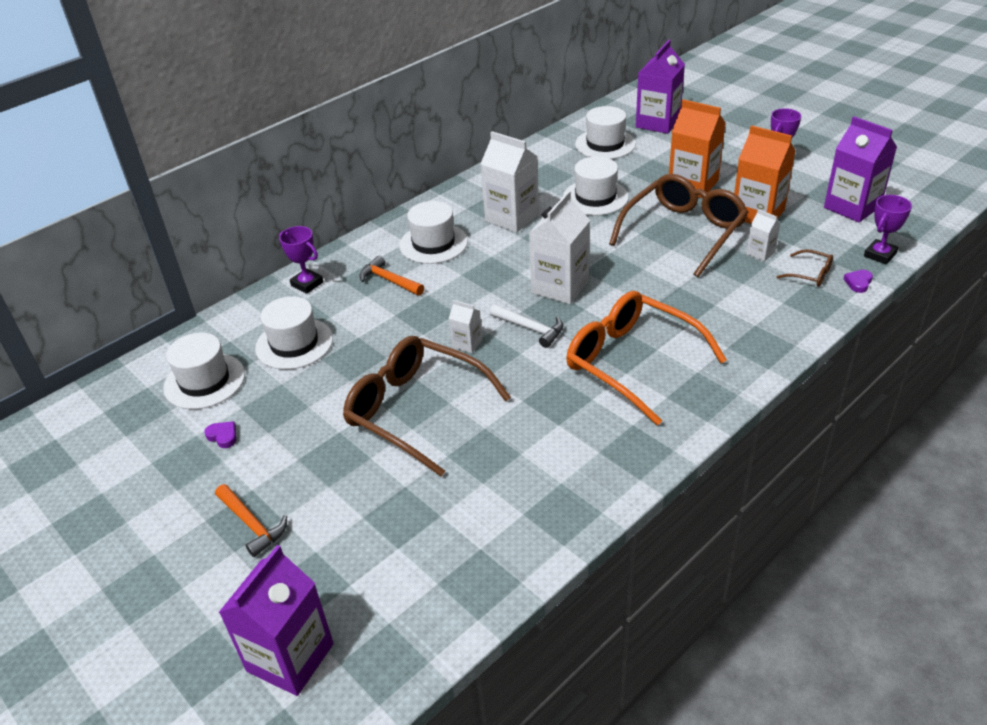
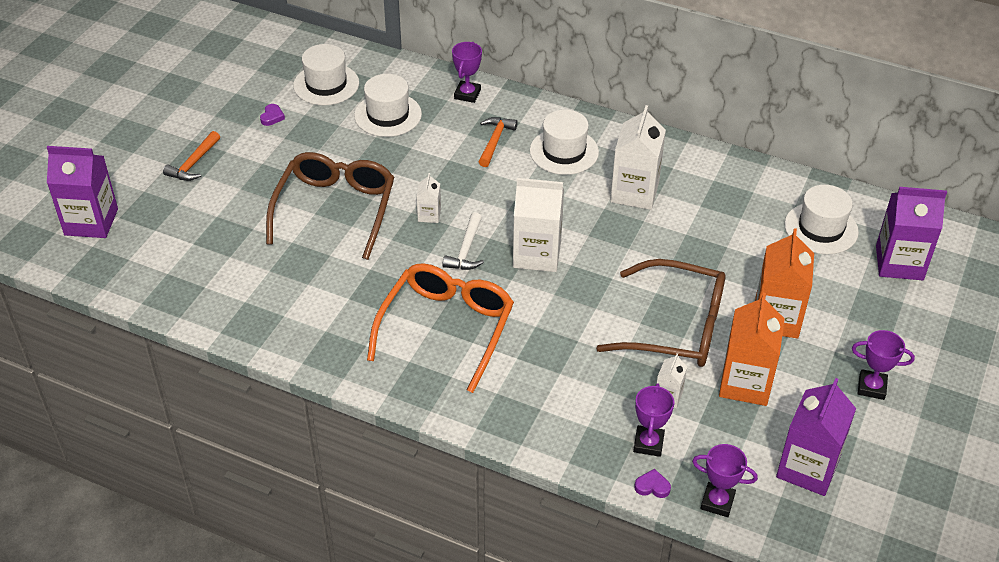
camera: 65 degrees right, 5 degrees up
white hat [563,157,629,215] -> none
brown glasses [776,249,833,287] -> purple trophy [633,383,674,457]

